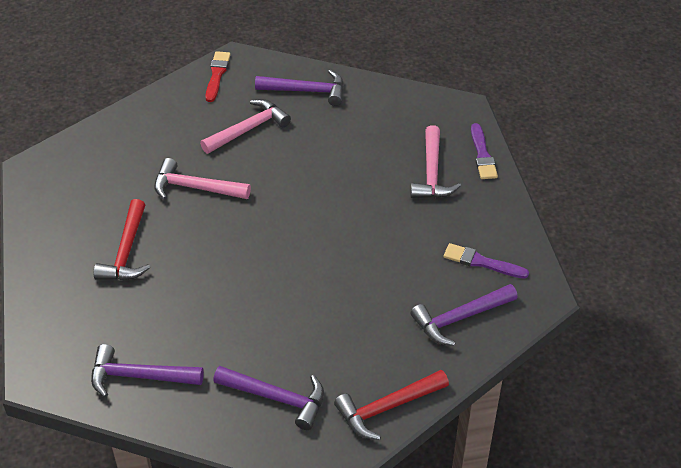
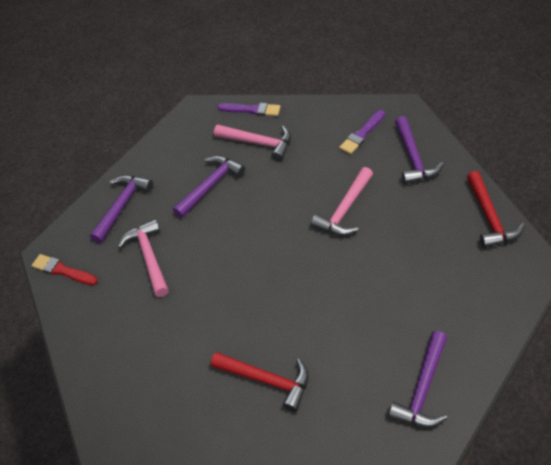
camera: 65 degrees left, 5 degrees up
pink hammer [154,158,251,200] -> pink hammer moved to [311,167,373,236]
purple hammer [213,366,324,430] -> purple hammer moved to [173,155,245,218]

